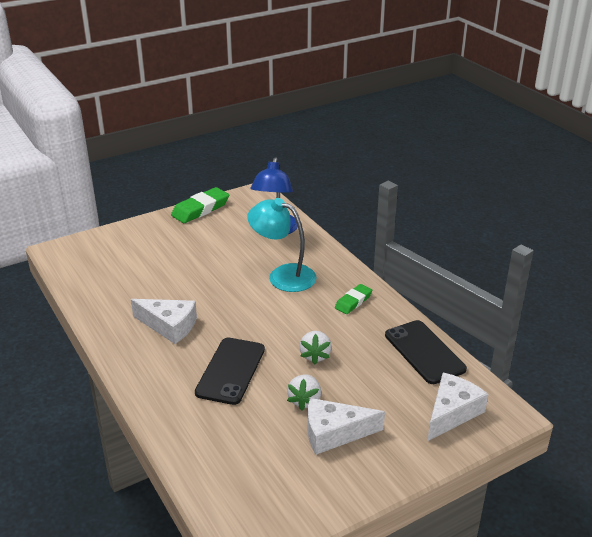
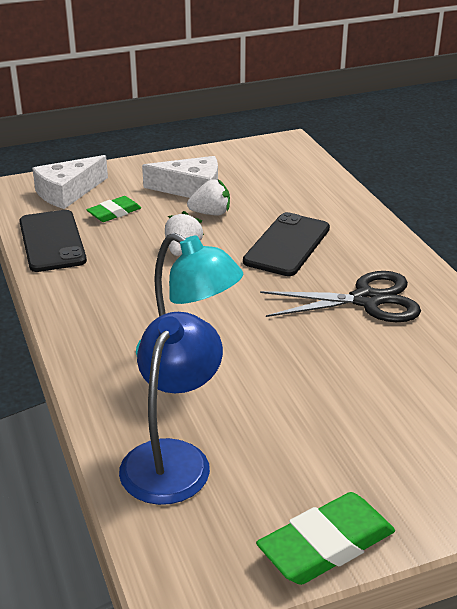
camera: 170 degrees left, 0 degrees up
white cheese [131,299,197,344] -> black scissors [260,271,421,322]
white strawberry [287,375,321,411] -> white strawberry turned 60 degrees clockwise [187,179,230,216]
green eraser [335,284,372,314] -> green eraser moved to [87,196,141,222]

